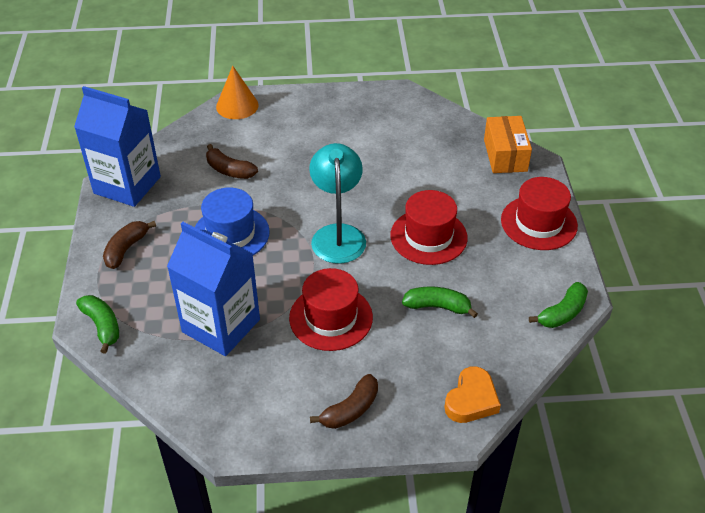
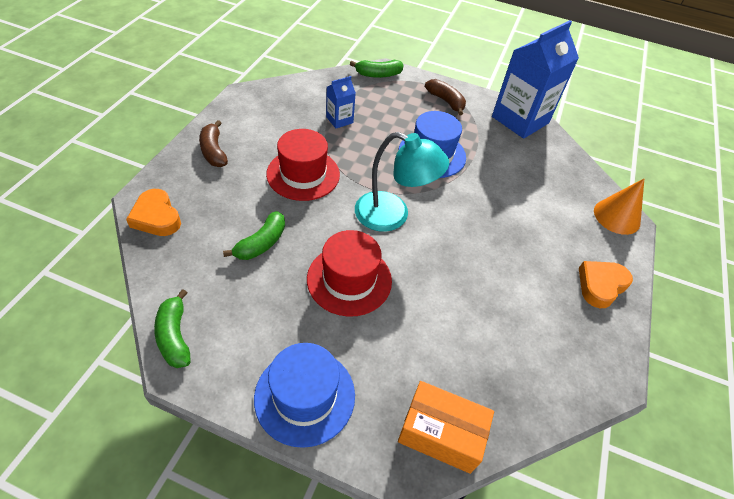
camera: 110 degrees right, 5 degrees up
blue carton [167,222,260,356] -> blue carton [326,76,356,128], size x0.46
brown banana [206,144,258,179] -> none
red hat [501,177,578,250] -> blue hat [254,343,355,448]
none -> orange heart [579,261,633,308]

